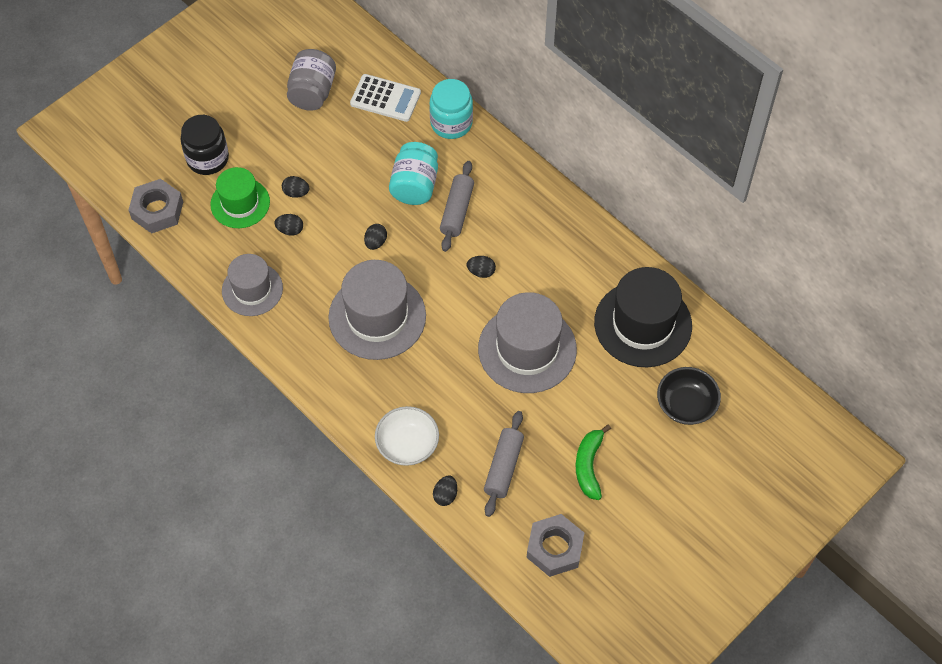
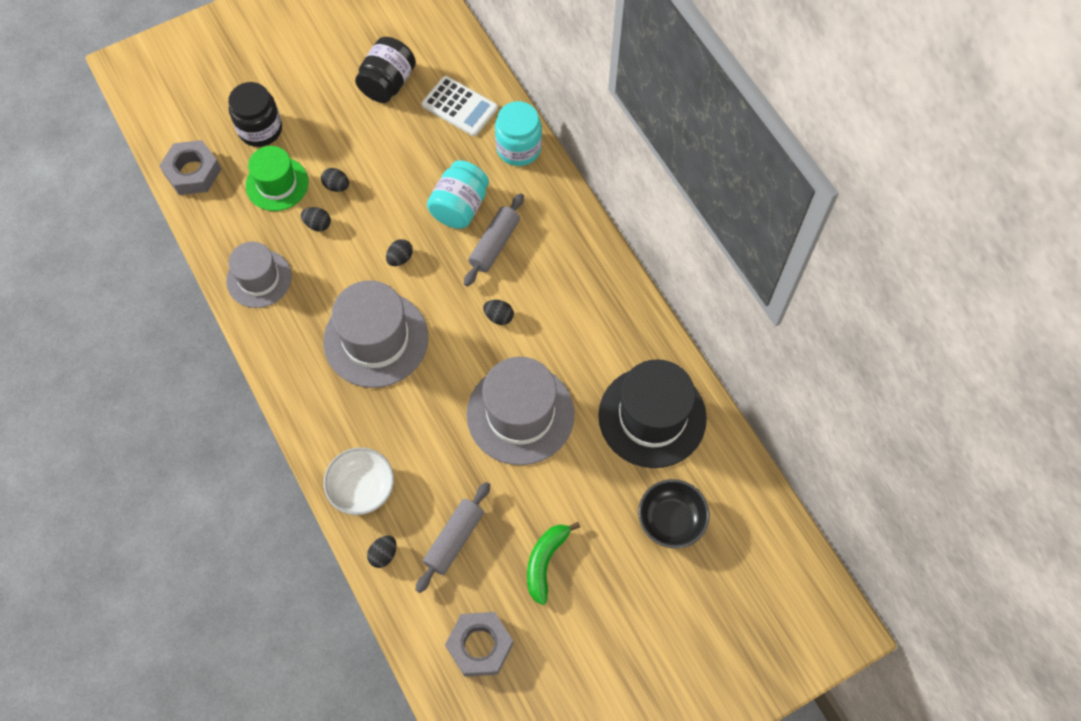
camera: 15 degrees right, 5 degrees up
grey jar [287,49,336,111] -> black jar [355,37,416,103]

